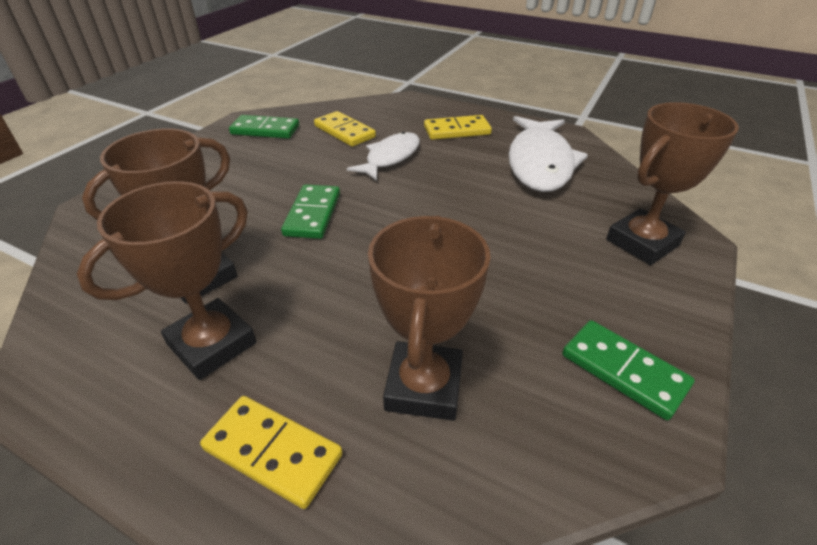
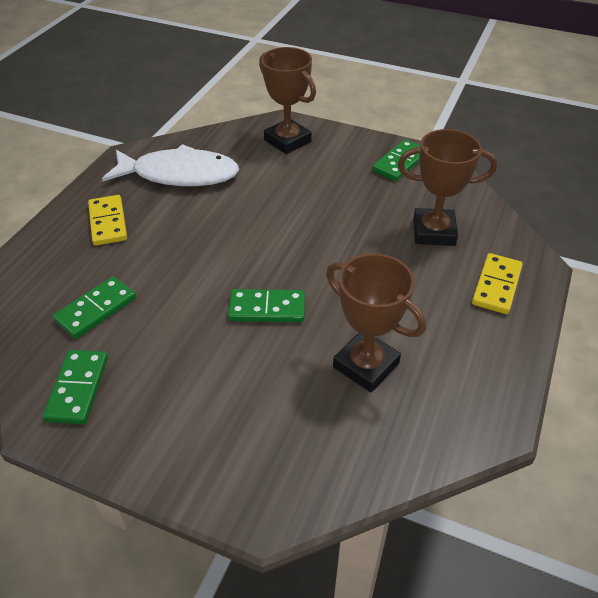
camera: 95 degrees left, 5 degrees up
brown trophy [77,181,257,380] -> none
yellow domino [314,111,376,147] -> green domino [53,276,136,339]
white fish [347,132,420,181] -> none

